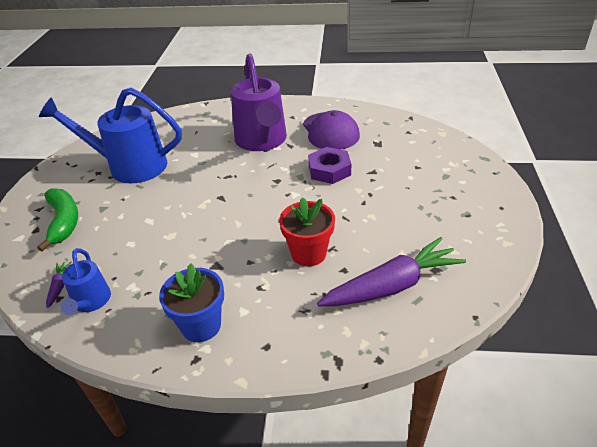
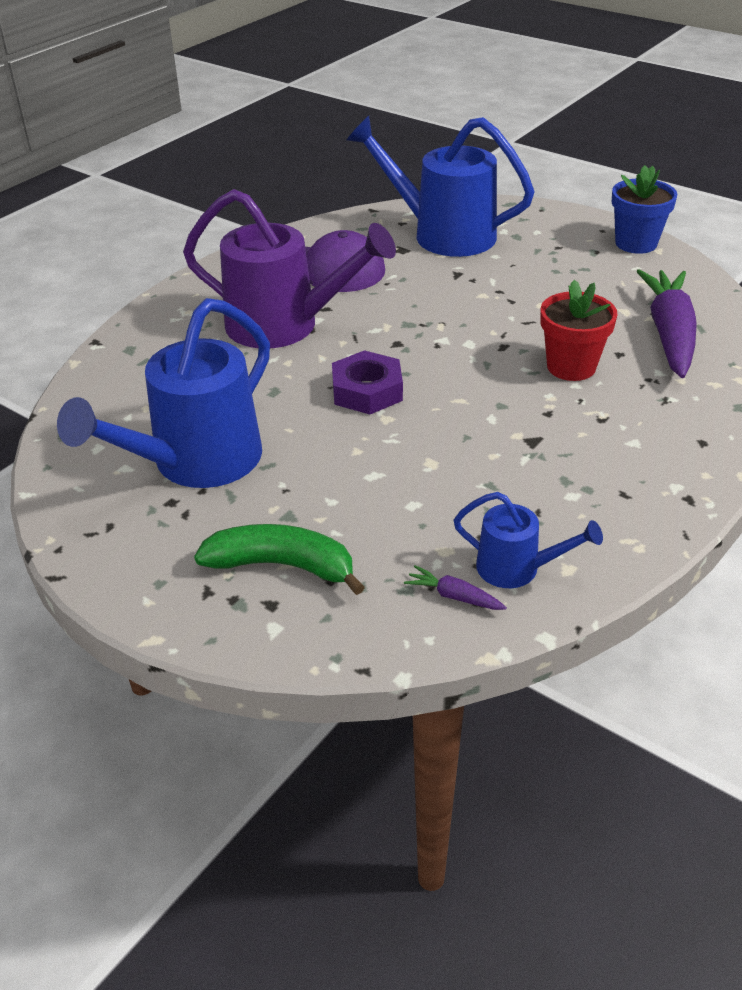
camera: 60 degrees left, 0 degrees up
blue flower pot [159,263,224,342] -> blue flower pot moved to [612,165,677,254]
purple nut [308,147,351,184] -> purple nut moved to [332,350,403,414]
none -> blue watering can [347,116,535,257]

